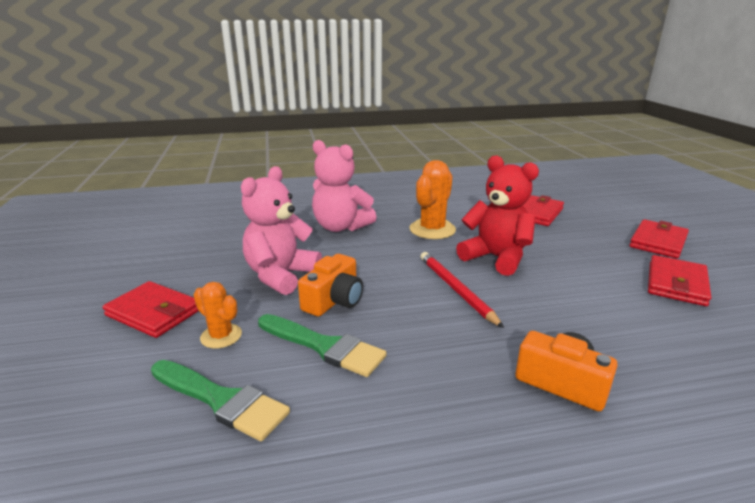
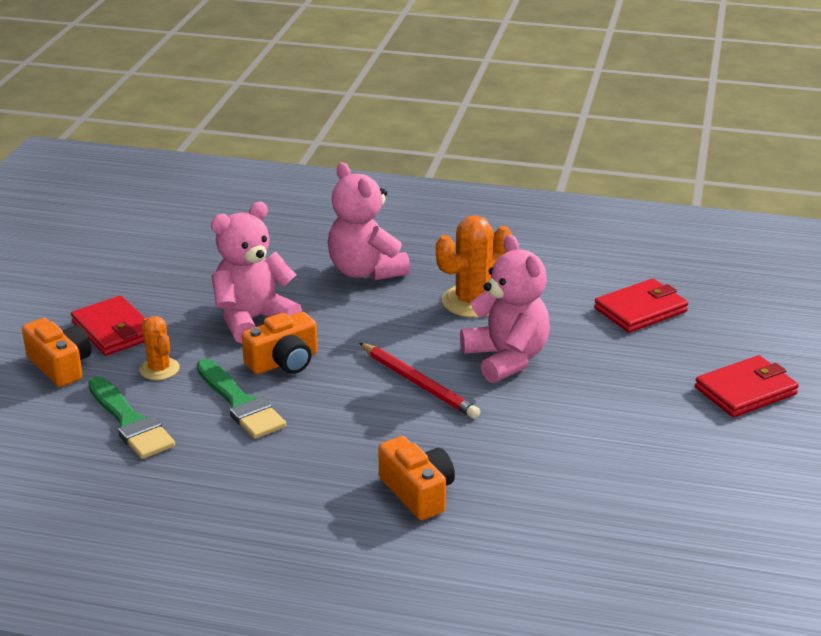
camera: 25 degrees right, 5 degrees up
red pencil [421,252,504,328] -> red pencil turned 135 degrees clockwise [359,343,480,419]
red teddy bear [456,155,539,276] -> pink teddy bear [460,235,550,383]
red wallet [648,255,711,306] -> none
none -> orange camera [22,318,91,387]

